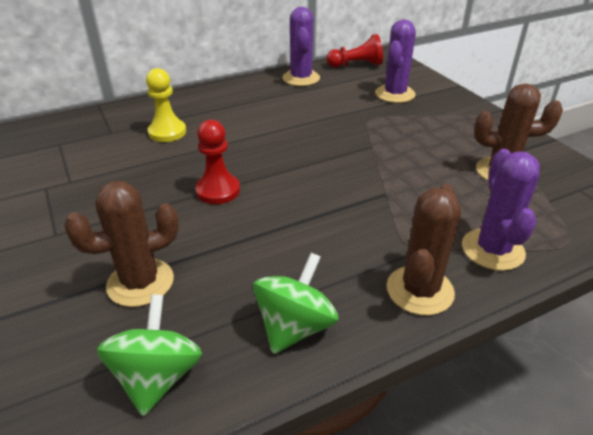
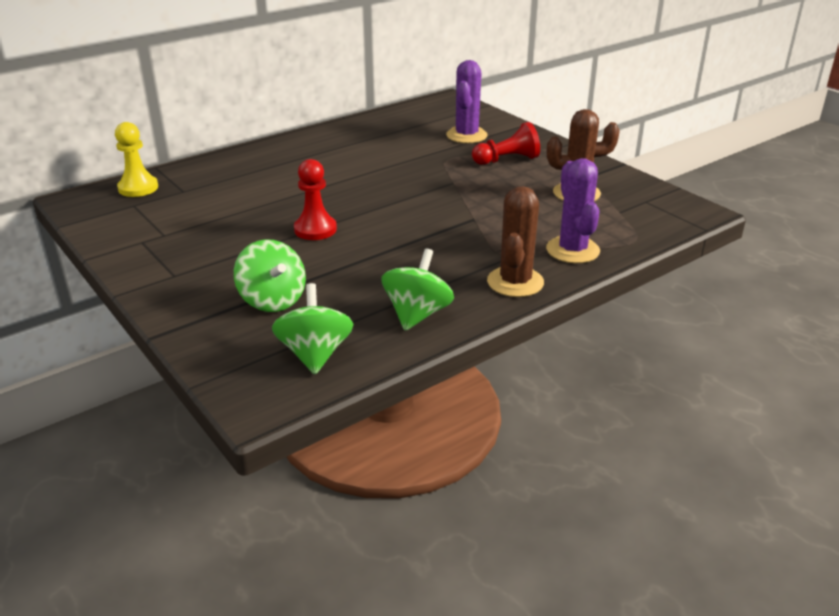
camera: 10 degrees left, 5 degrees down
brown cactus [64,181,179,307] -> green spinning top [234,239,306,312]
yellow pawn [146,68,186,142] -> yellow pawn moved to [115,122,158,197]
purple cactus [282,7,320,86] -> none
red pawn [327,34,383,68] -> red pawn moved to [472,122,540,165]

